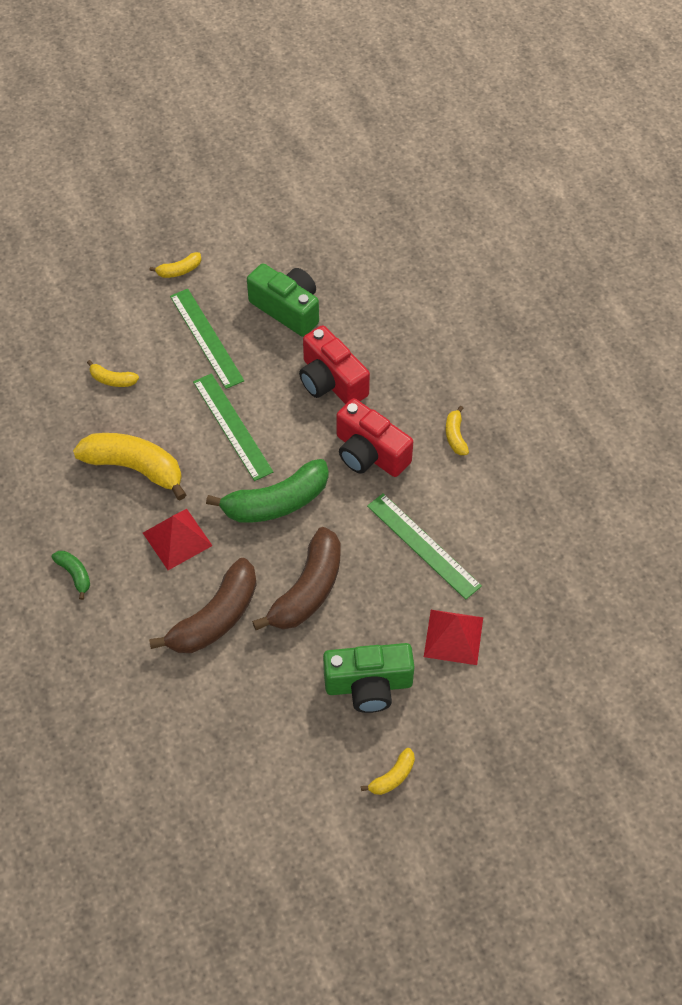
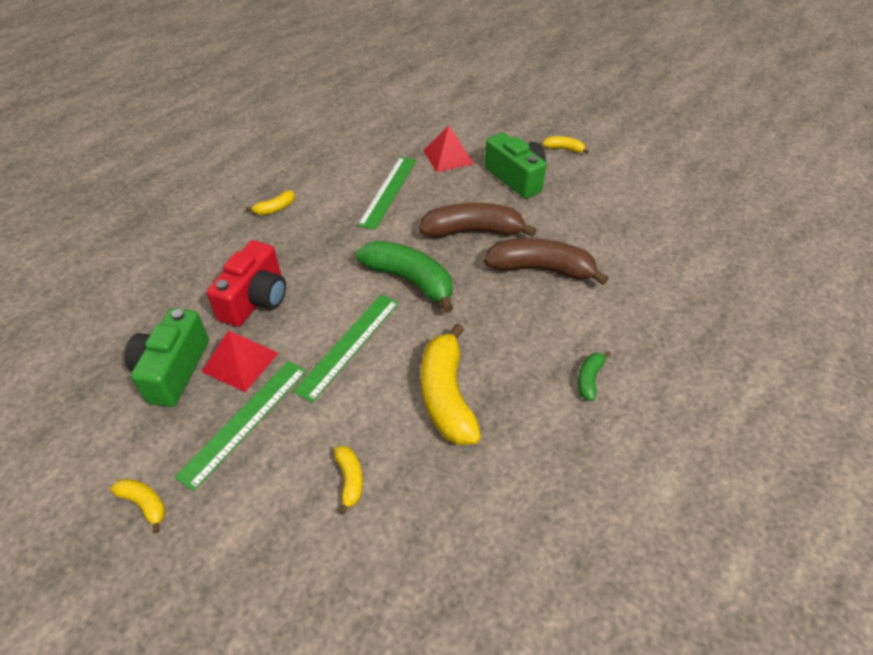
camera: 120 degrees left, 10 degrees down
red pyramid [143,509,213,570] -> red pyramid moved to [202,330,278,392]
red camera [336,398,413,477] -> none

